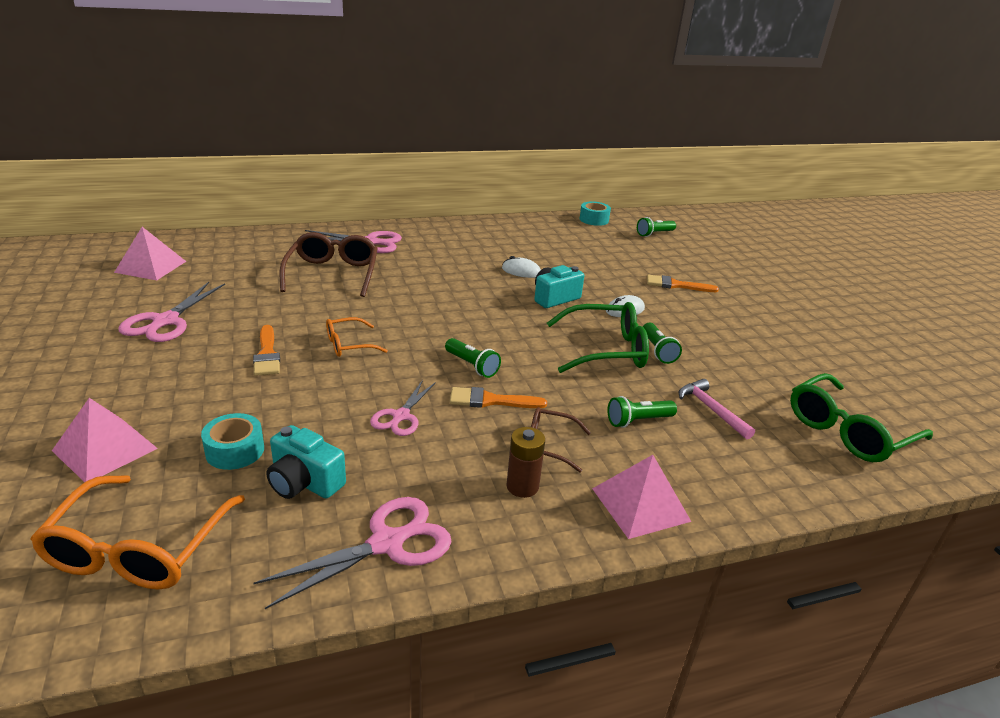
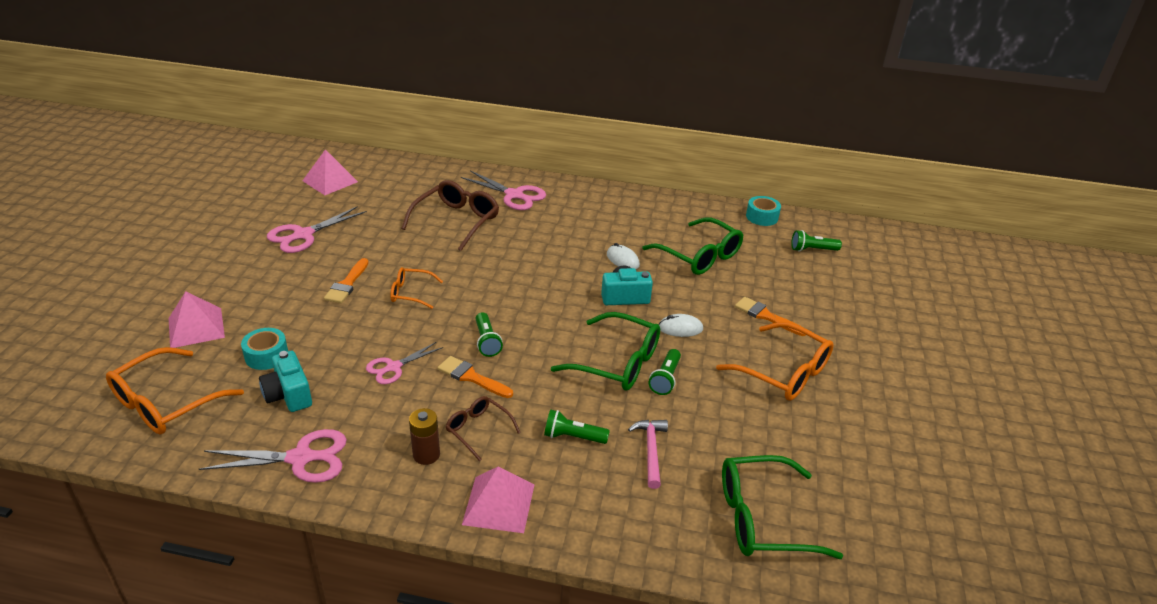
camera: 30 degrees right, 5 degrees up
none -> green glasses [642,217,743,275]
none -> orange glasses [716,322,834,401]

